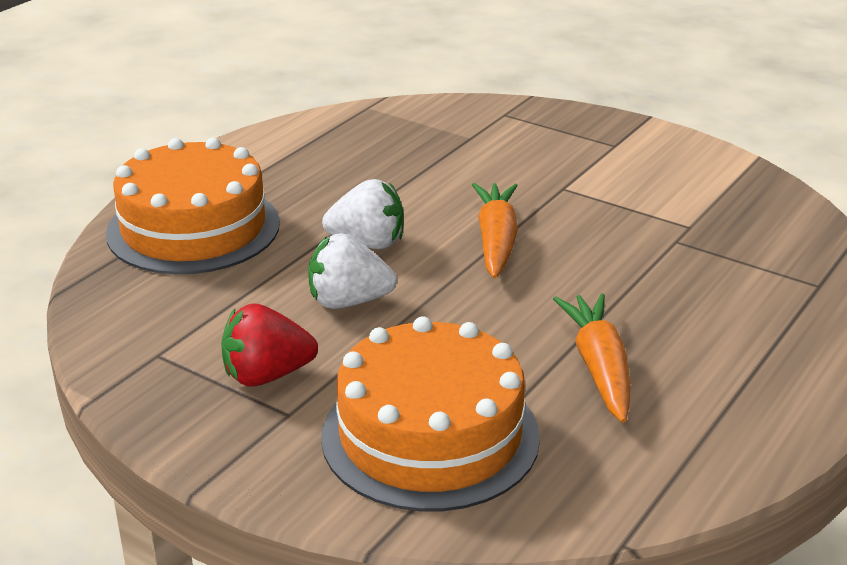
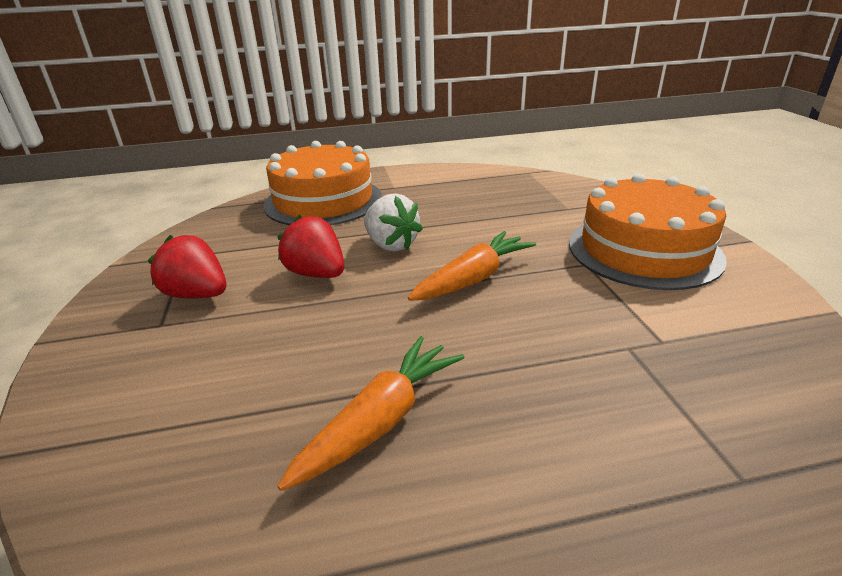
camera: 45 degrees right, 0 degrees up
white strawberry [308,233,397,309] -> red strawberry [277,215,344,278]
orange cake [321,316,540,511] -> orange cake moved to [569,173,727,290]

